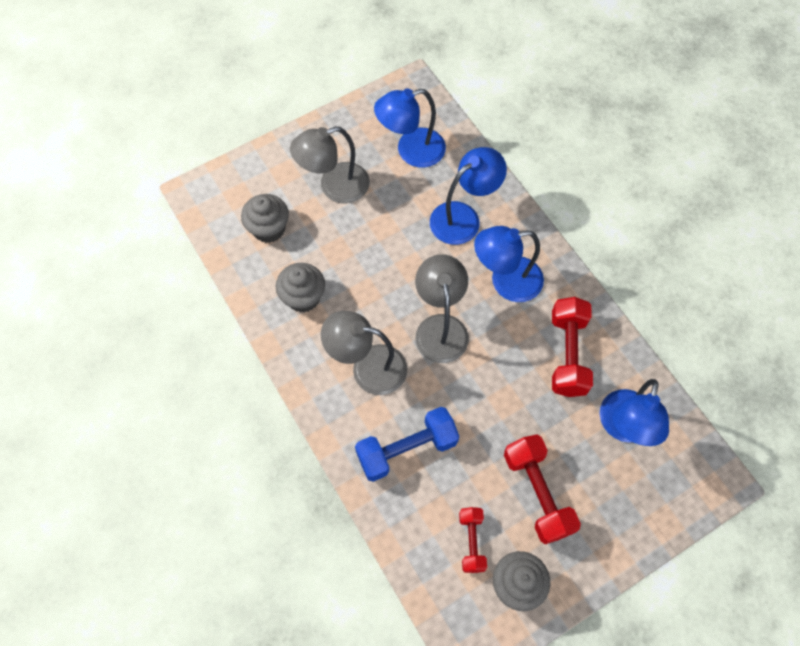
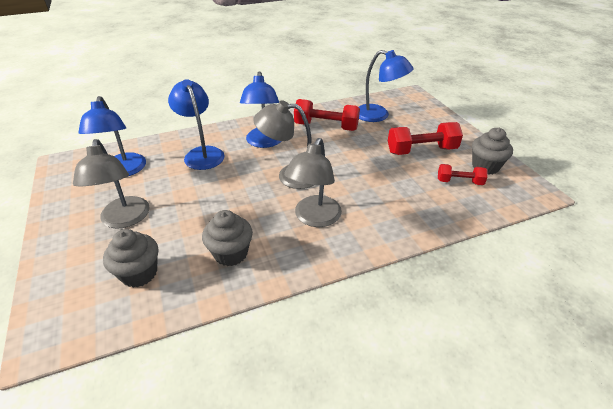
camera: 80 degrees left, 25 degrees down
blue dumbbell [355,407,459,482] -> none

